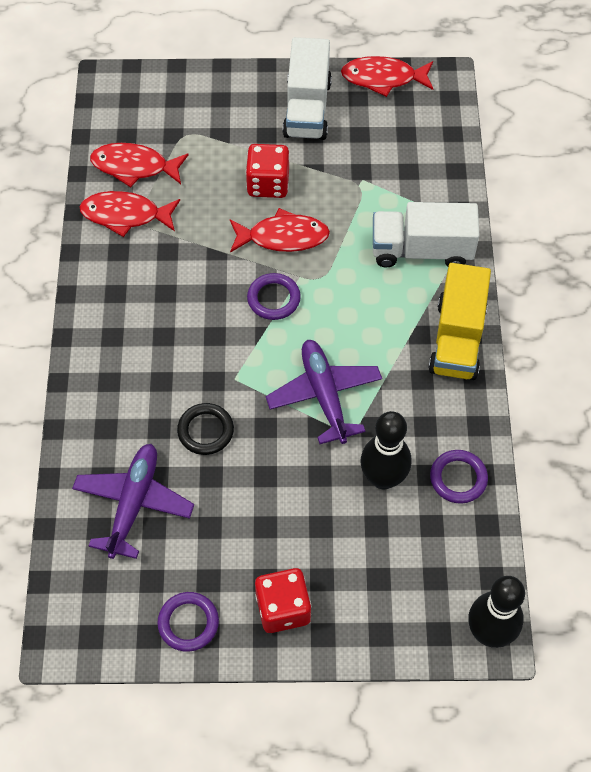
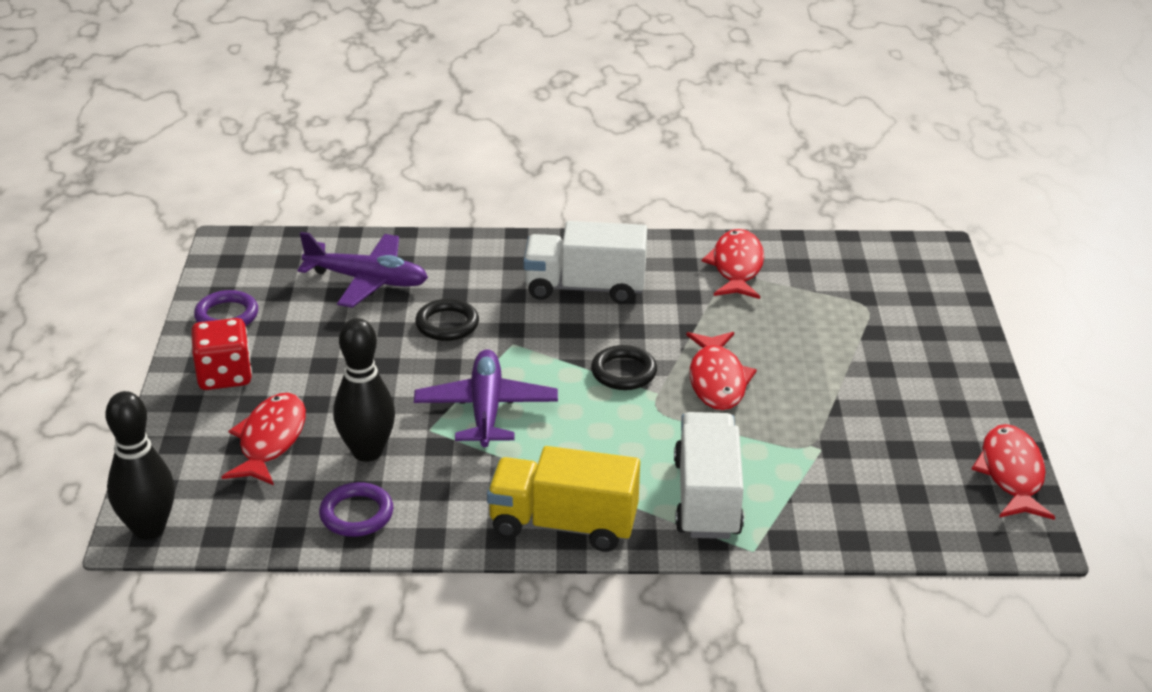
camera: 90 degrees right, 25 degrees down
red fish [90,143,189,187] -> red fish moved to [221,393,306,485]
red dice [246,144,290,198] -> none
purple ring [247,273,301,320] -> black ring [591,345,657,390]
purple plane [266,340,382,444] -> purple plane turned 75 degrees counterclockwise [414,349,558,447]
white truck [283,37,332,140] -> white truck moved to [523,221,647,304]

